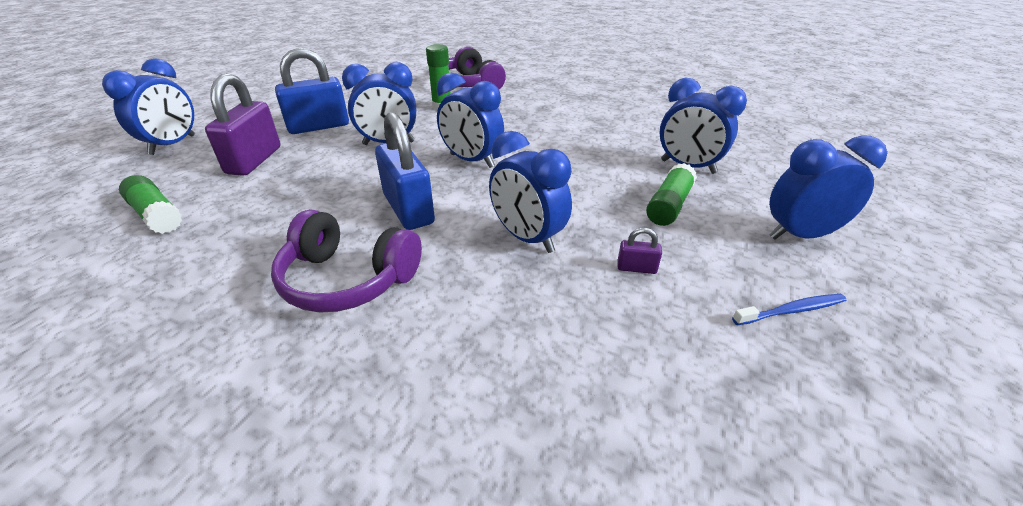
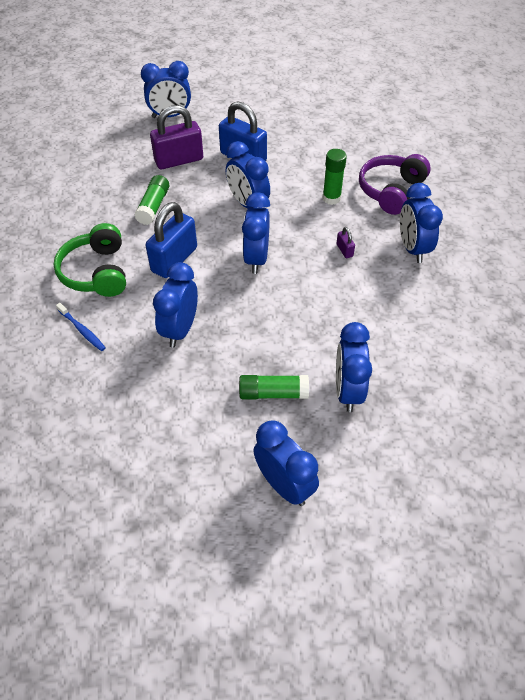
camera: 60 degrees right, 15 degrees up
green glue stick [119,175,182,234] -> green glue stick moved to [134,175,170,225]
purple headphones [271,209,422,313] -> green headphones [53,223,126,297]
purple padlock [617,228,662,274] -> purple padlock moved to [337,227,355,258]
blue toothbrush [732,294,846,325] -> blue toothbrush moved to [56,303,106,351]
none -> blue clock [400,183,443,263]

